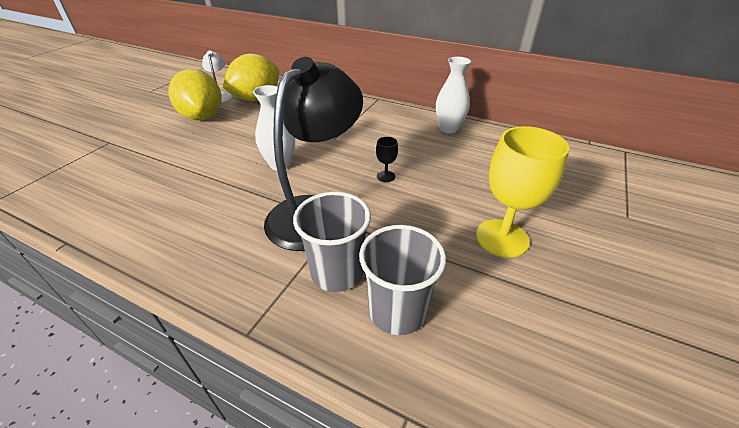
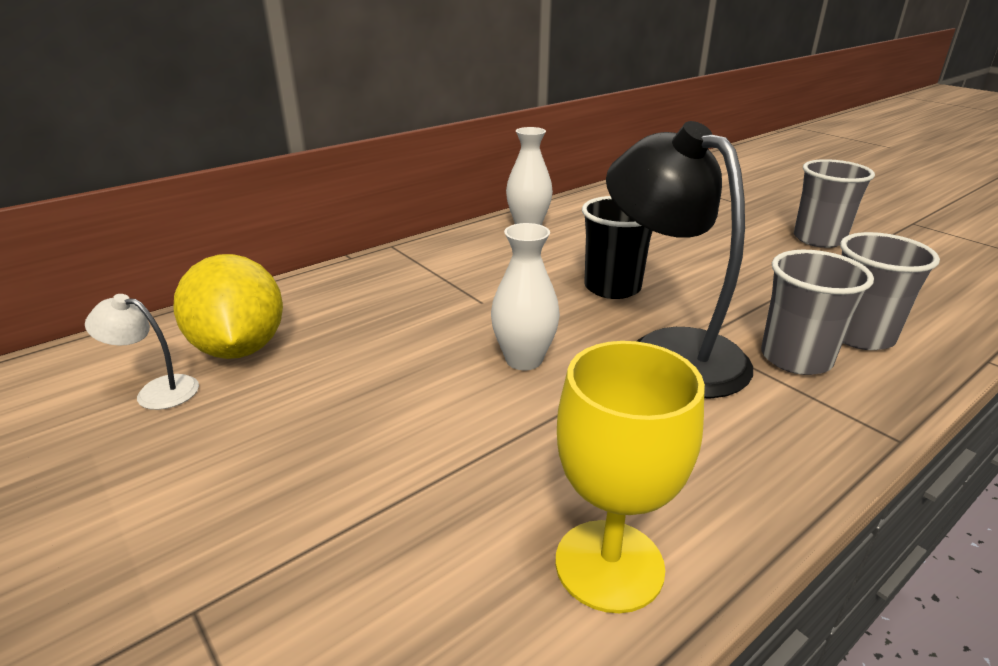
camera: 65 degrees left, 10 degrees down
yellow lemon [168,69,222,120] -> none
black goblet [376,137,398,182] -> black cup [582,196,652,299]
yellow goblet [476,126,570,258] -> yellow goblet moved to [556,341,705,613]
none -> grey cup [794,159,875,248]

